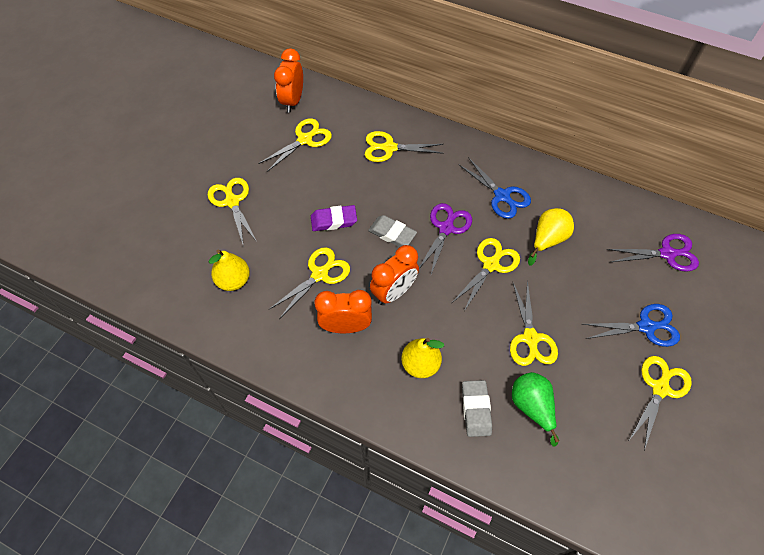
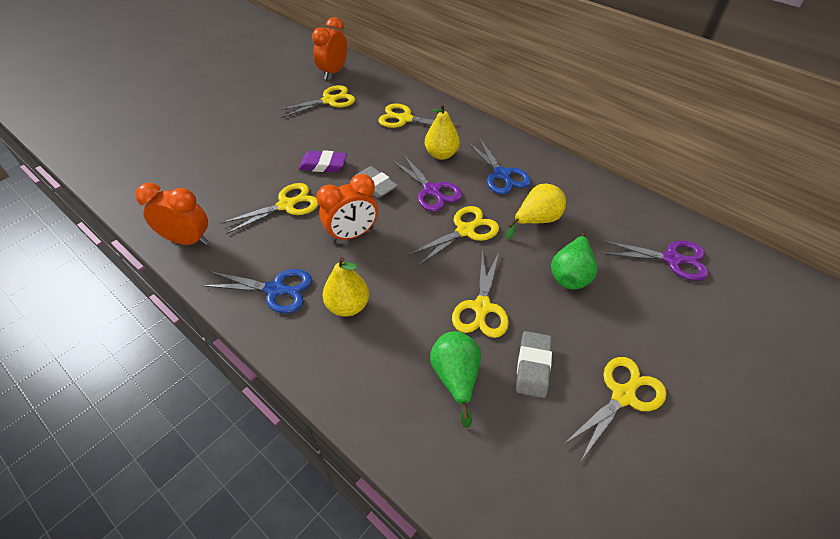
camera: 15 degrees right, 10 degrees down
yellow scissors [208,178,257,247] -> none
yellow pear [209,250,250,291] -> yellow pear moved to [425,104,460,160]
orange clock [314,290,372,333] -> orange clock moved to [135,182,209,245]
purple scissors [419,203,472,275] -> purple scissors turned 105 degrees clockwise [391,154,462,212]
grey eraser [462,380,492,437] -> grey eraser moved to [516,331,552,398]
blue scissors [583,304,680,347] -> blue scissors moved to [202,269,312,313]
none -> green pear [551,232,597,290]

